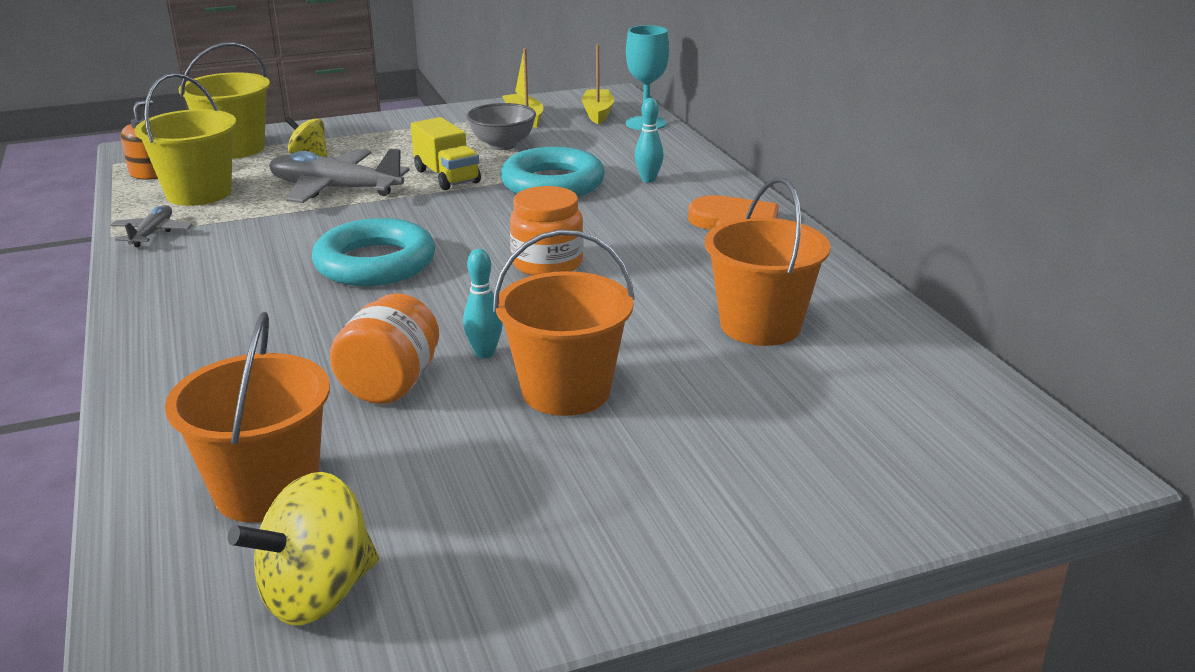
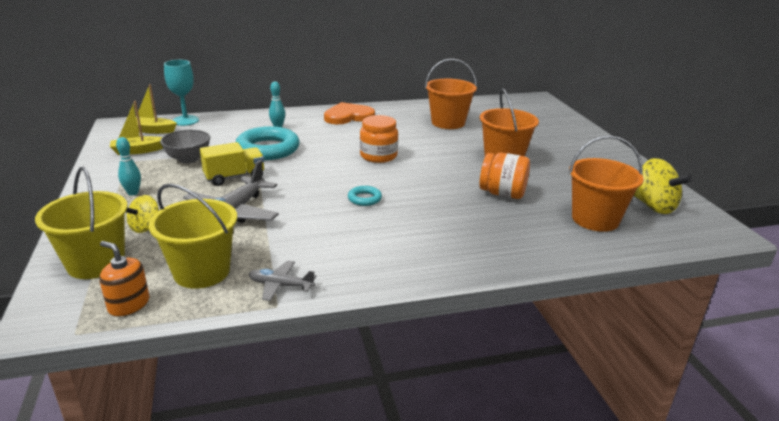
camera: 85 degrees left, 0 degrees up
turquoise ring [312,218,435,286] -> turquoise ring [348,186,382,206], size x0.47
turquoise bowling pin [463,249,503,358] -> turquoise bowling pin moved to [116,137,141,196]

